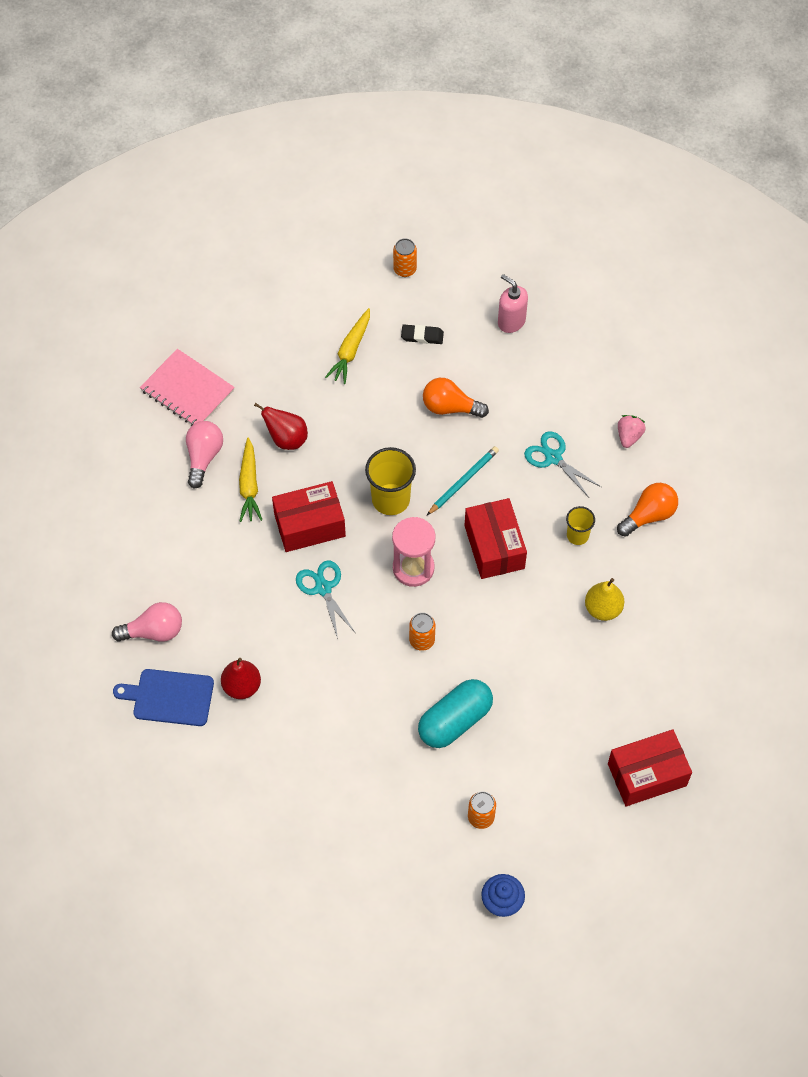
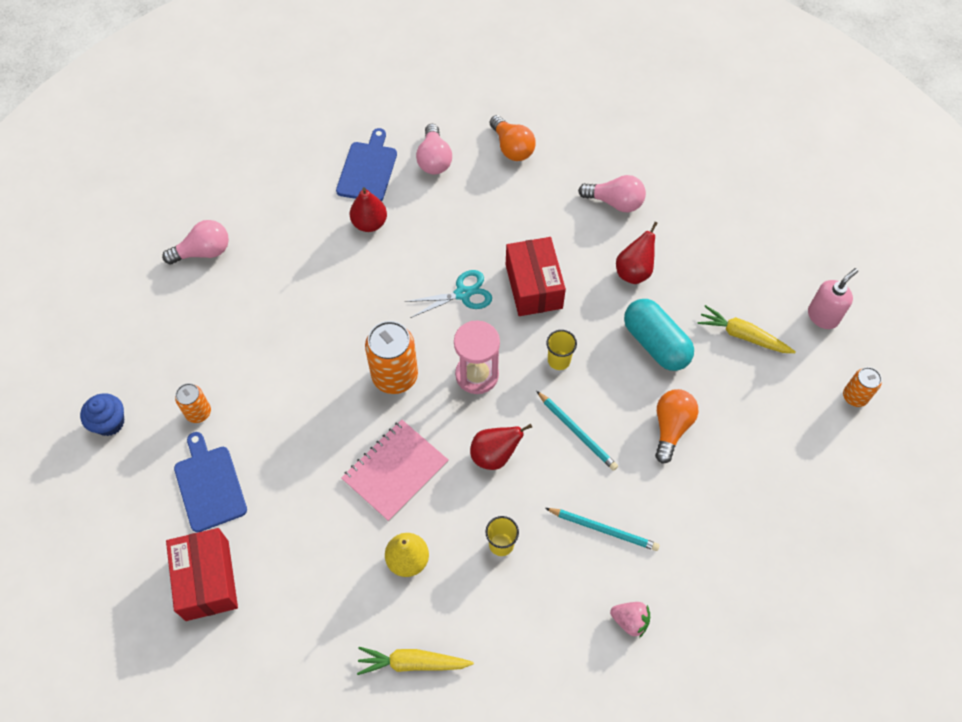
camera: 95 degrees right, 0 degrees up
pink notebook [140,349,235,426] -> pink notebook moved to [341,419,448,522]
yellow carrot [239,438,262,522] -> yellow carrot moved to [357,647,474,675]
yellow cup [365,447,416,515] -> yellow cup [546,330,577,370], size x0.58
black eraser [401,325,444,344] -> none
orange can [409,613,435,651] -> orange can [365,321,418,394], size x1.79
turquoise capsule [418,679,493,748] -> turquoise capsule moved to [624,299,694,371]
red box [465,498,527,579] -> red pear [470,424,532,470]
pink soap dispenser [498,274,528,333] -> pink soap dispenser moved to [808,268,858,329]
turquoise scissors [524,431,601,496] -> turquoise pencil [545,508,660,551]
orange light bulb [617,483,678,537] -> orange light bulb moved to [490,115,536,161]
none -> pink light bulb [162,220,229,265]
none -> blue cutting board [174,432,247,533]

